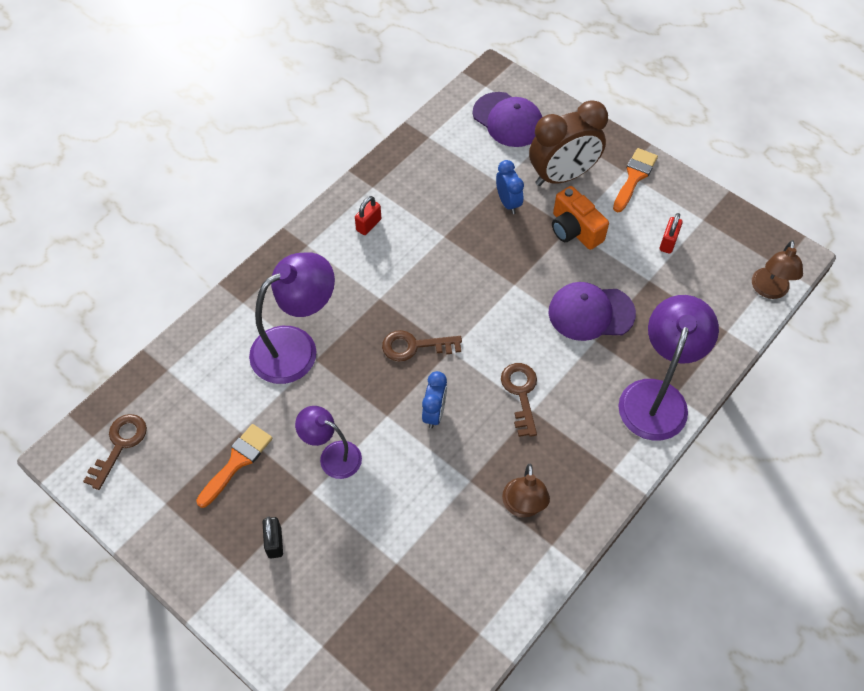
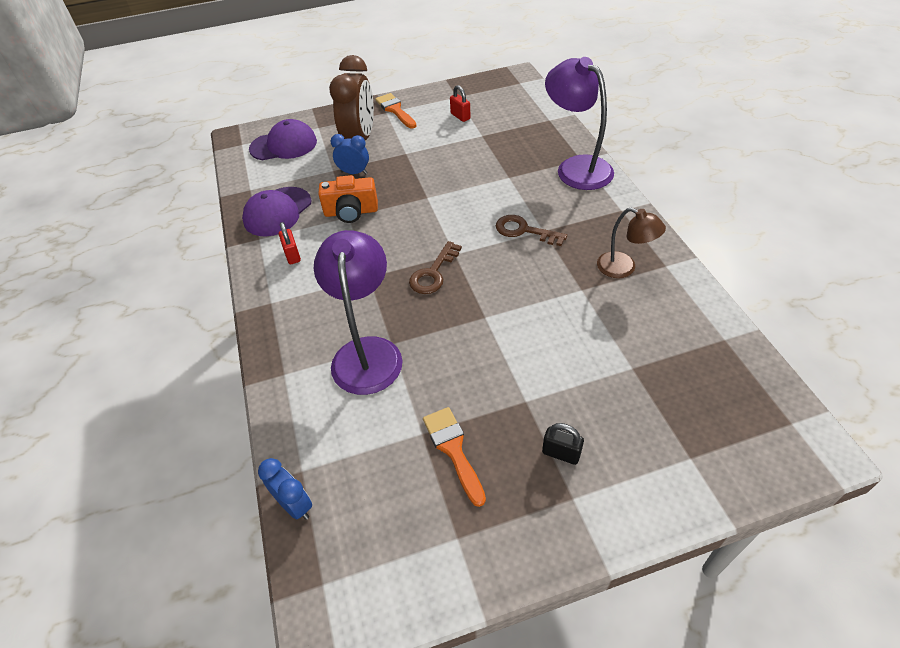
camera: 55 degrees left, 10 degrees down
brown key [83,414,147,490] -> none
purple lamp [295,406,362,479] -> none
blue clock [422,371,447,429] -> blue clock moved to [258,458,312,520]
purple cap [548,282,636,341] -> purple cap moved to [242,187,311,236]
orange camera [552,186,609,250] -> orange camera moved to [318,175,378,223]
brown lamp [752,240,803,299] -> none

